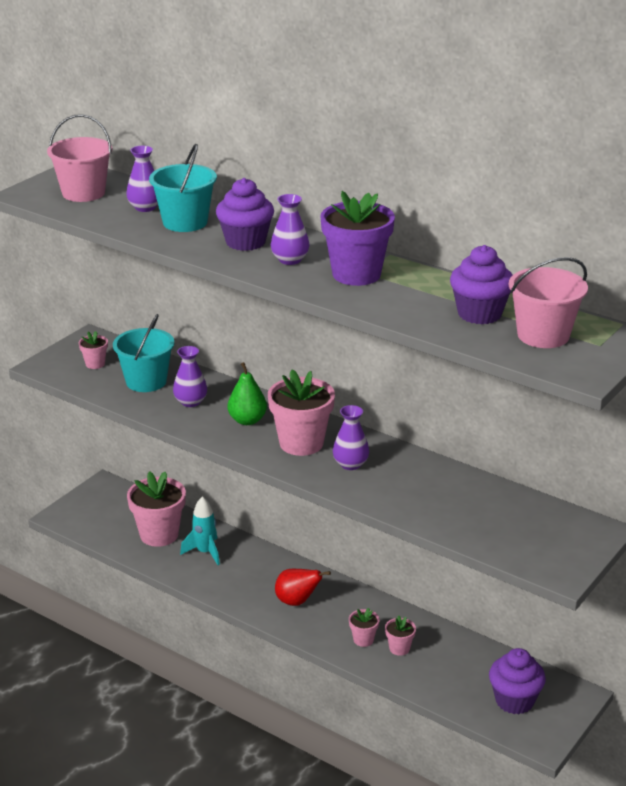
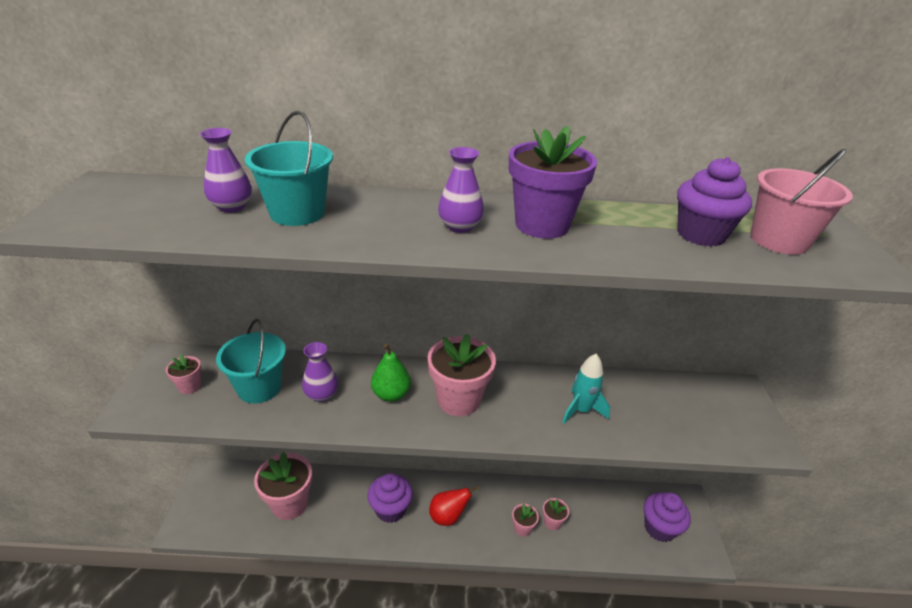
camera: 35 degrees left, 5 degrees up
pink bucket [47,114,112,202] -> none
turquoise rocket [180,496,220,565] -> turquoise rocket moved to [562,354,610,424]
purple cupcake [216,178,274,251] -> purple cupcake moved to [367,473,413,523]
purple vase [333,405,369,470] -> none

